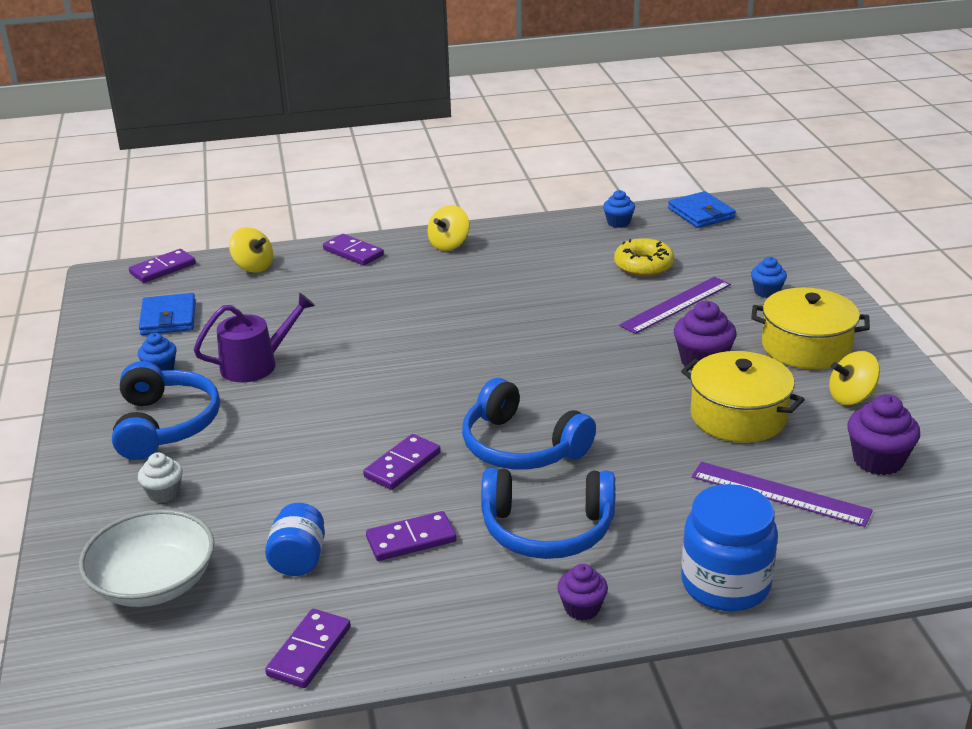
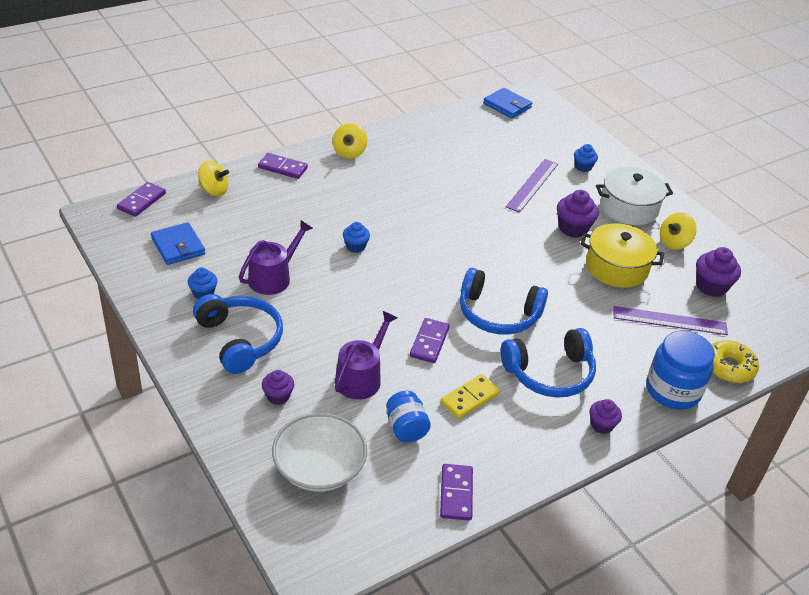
camera: 25 degrees left, 10 degrees up
white cupcake [138,453,183,503] -> purple cupcake [262,370,294,405]
purple domino [366,511,457,561] -> yellow domino [441,374,500,419]
blue cupcake [603,190,635,228] -> blue cupcake moved to [343,222,370,253]
yellow donut [614,238,675,277] -> yellow donut moved to [712,340,759,383]
yellow pot [751,288,870,369] -> white pot [596,167,673,225]
none -> purple watering can [335,311,397,399]

